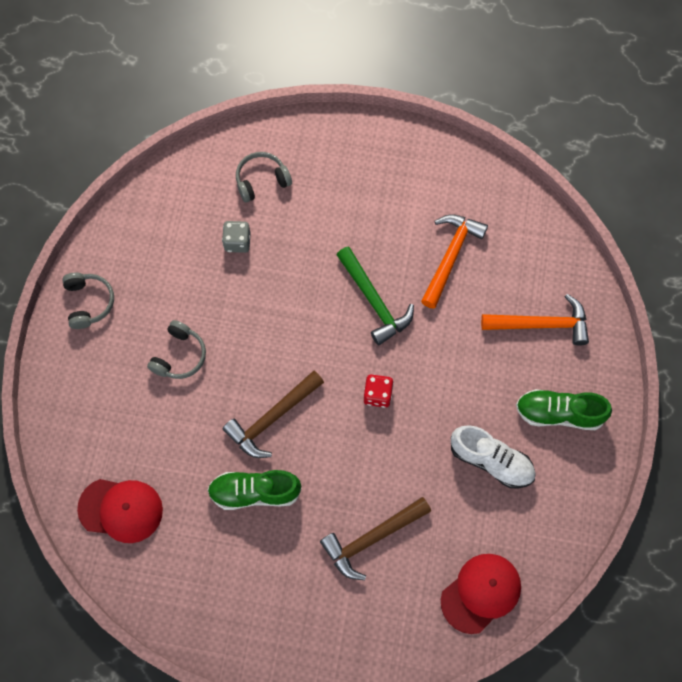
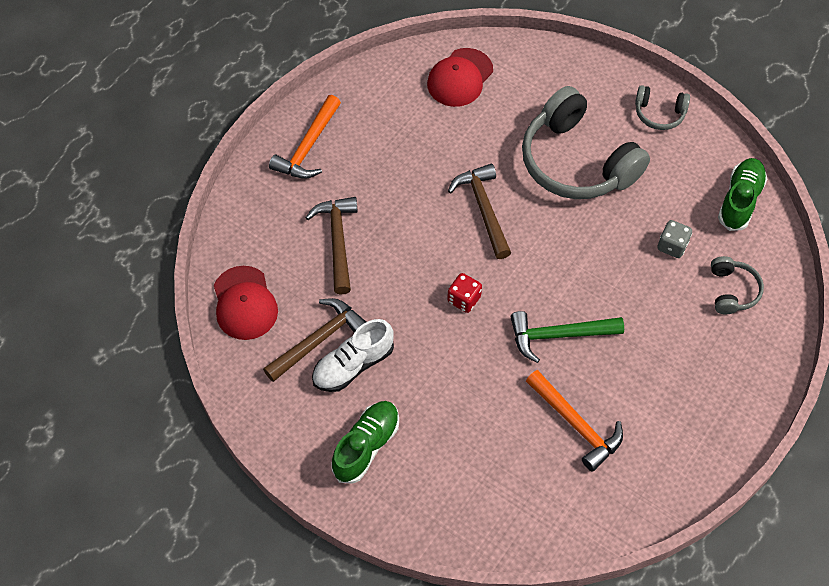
camera: 115 degrees right, 10 degrees down
grey headphones [147,320,206,379] -> grey headphones [522,86,650,199], size x2.15
green shoe [207,470,302,510] -> green shoe moved to [718,158,767,231]
orange hammer [481,294,589,346] -> orange hammer moved to [269,95,341,179]
none -> brown hammer [263,298,366,382]

